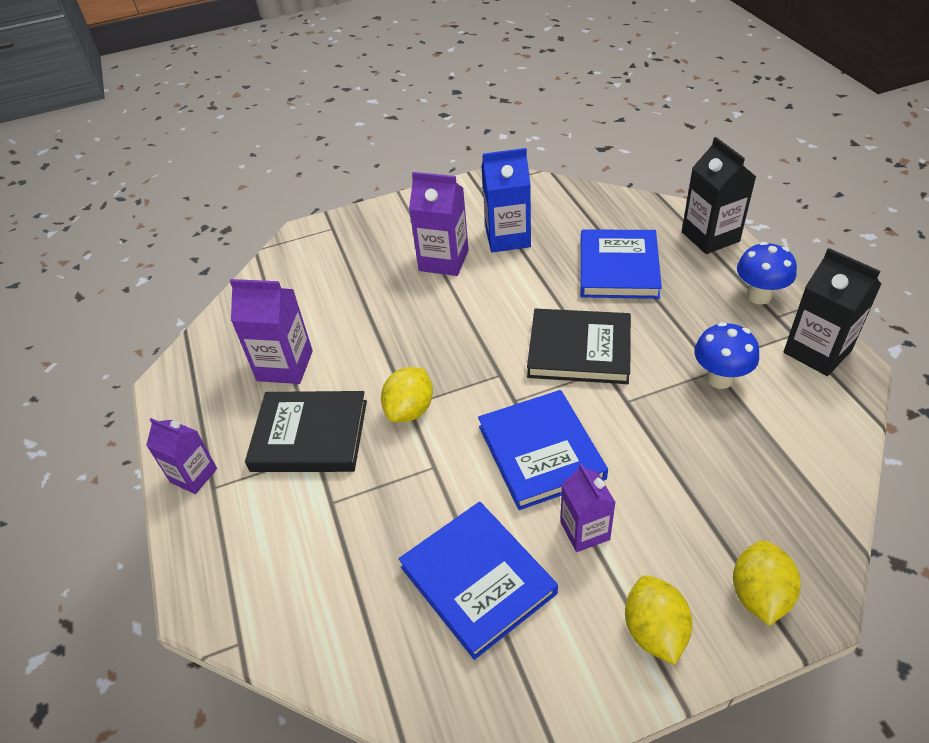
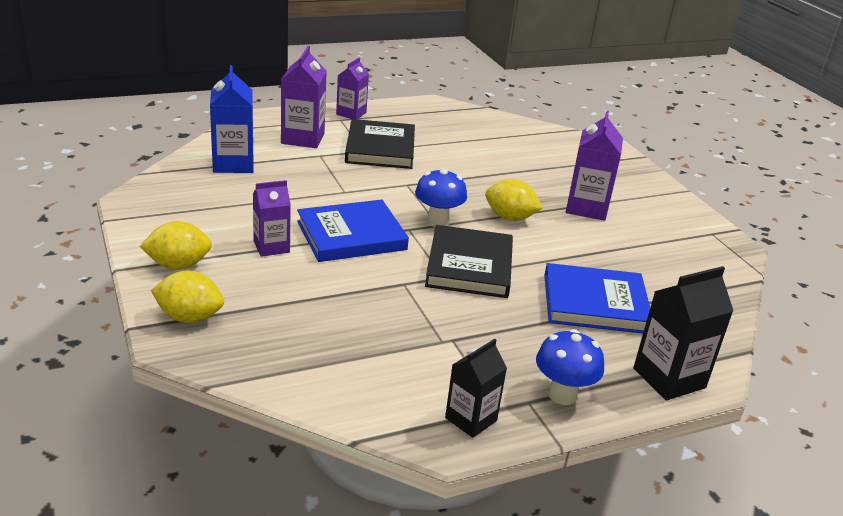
camera: 80 degrees right, 15 degrees down
purple carton [230,279,313,384] -> purple carton moved to [281,46,327,148]
yellow lemon [381,367,433,422] -> yellow lemon moved to [485,179,543,221]
blue book [399,502,558,660] -> none
blue carton [481,148,531,252] -> blue carton moved to [210,65,254,173]
blue mushroom [694,322,759,389] -> blue mushroom moved to [415,169,467,227]
black carton [784,248,881,376] -> black carton [445,339,507,438], size x0.66

